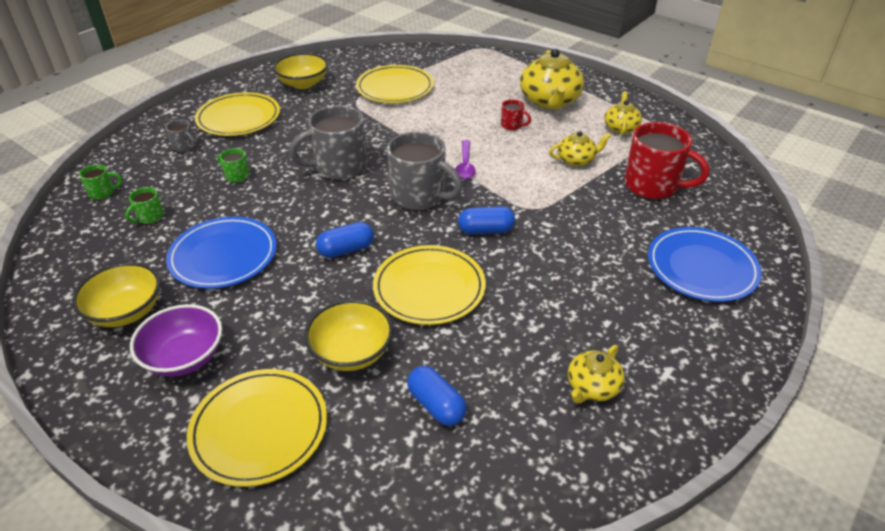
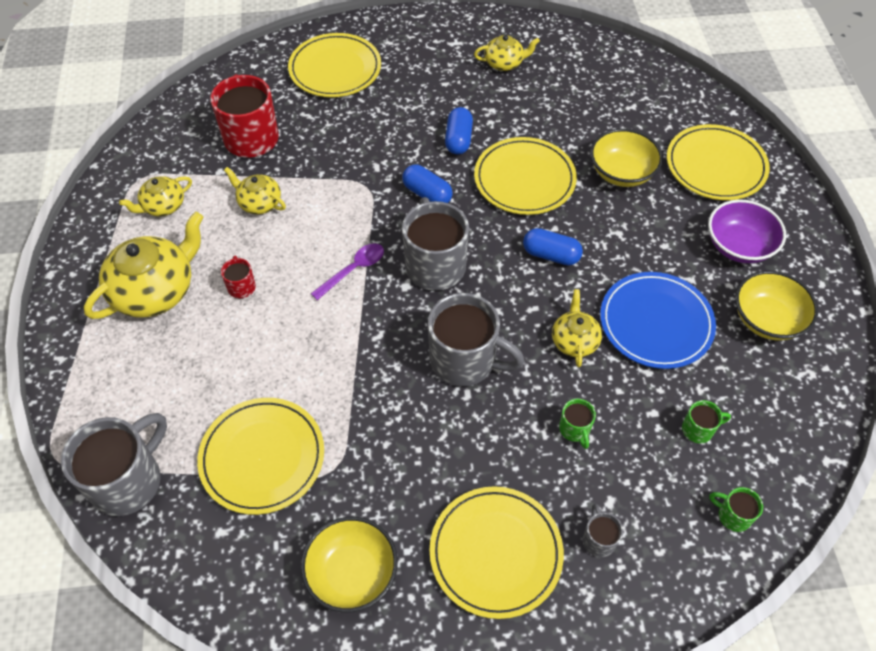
camera: 135 degrees left, 15 degrees up
blue capsule [407,366,467,426] -> blue capsule moved to [445,107,473,154]
blue plate [648,227,762,302] -> yellow plate [288,33,381,97]
none -> grey mug [61,413,167,516]
none -> yellow teapot [552,289,602,367]

